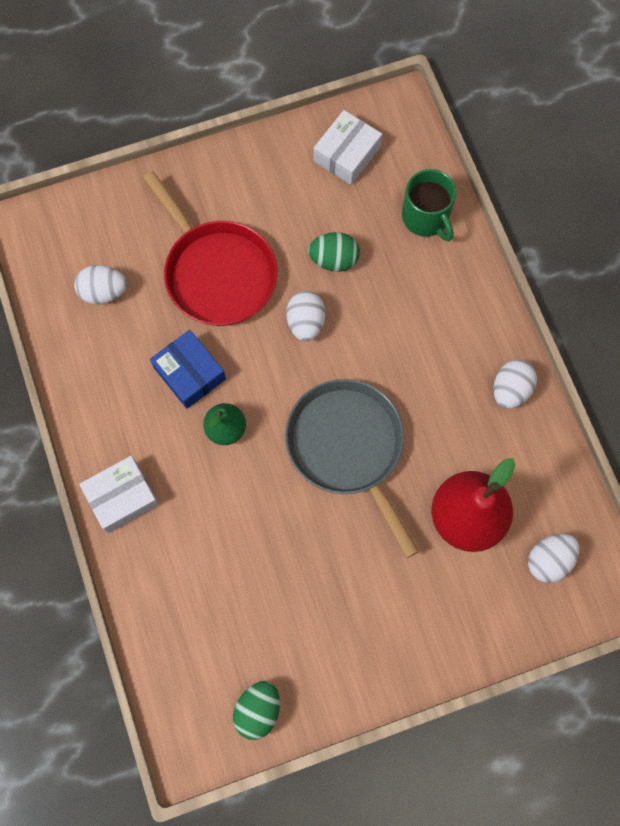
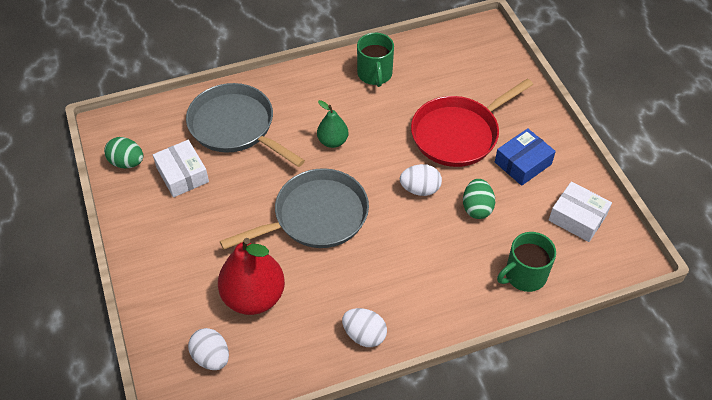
camera: 90 degrees right, 20 degrees down
white egg [74,265,127,305] -> none
white box [79,456,159,533] -> white box moved to [153,140,209,197]
blue box [150,330,226,409] -> blue box moved to [495,128,556,186]
none -> grey pan [186,83,305,167]
none -> green mug [357,33,394,87]

